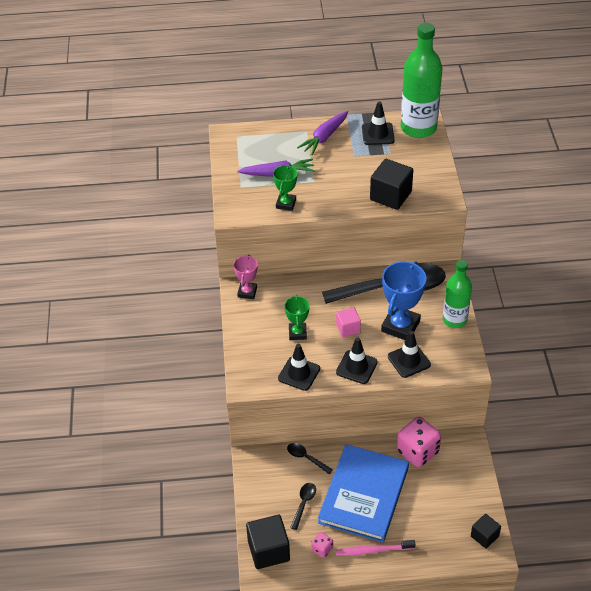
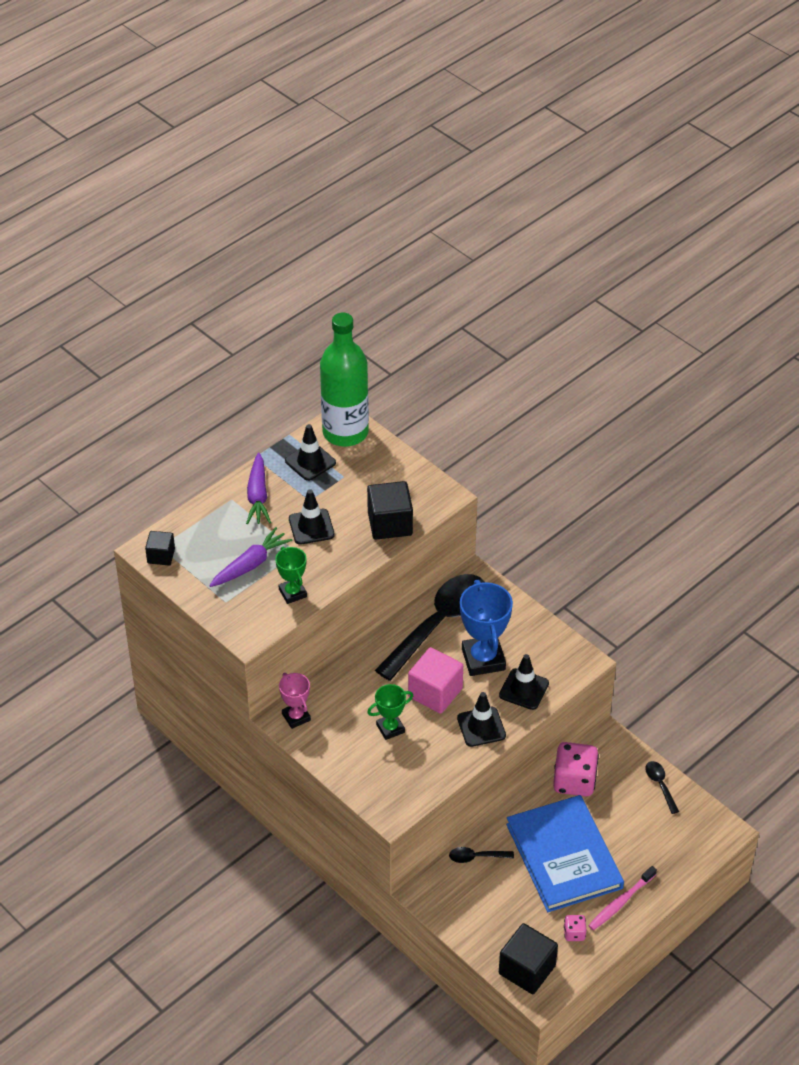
camera: 40 degrees left, 0 degrees up
black traffic cone [278,344,320,391] -> black traffic cone moved to [289,489,335,545]
green trophy [285,295,309,340] -> green trophy turned 75 degrees counterclockwise [367,684,413,740]
black spoon [290,483,316,530] -> black spoon moved to [645,761,679,814]
pink cube [336,307,361,337] -> pink cube [408,647,463,714], size x1.68
green bottle [443,260,472,328] -> none
black cube [471,514,501,549] -> black cube moved to [145,531,175,565]

